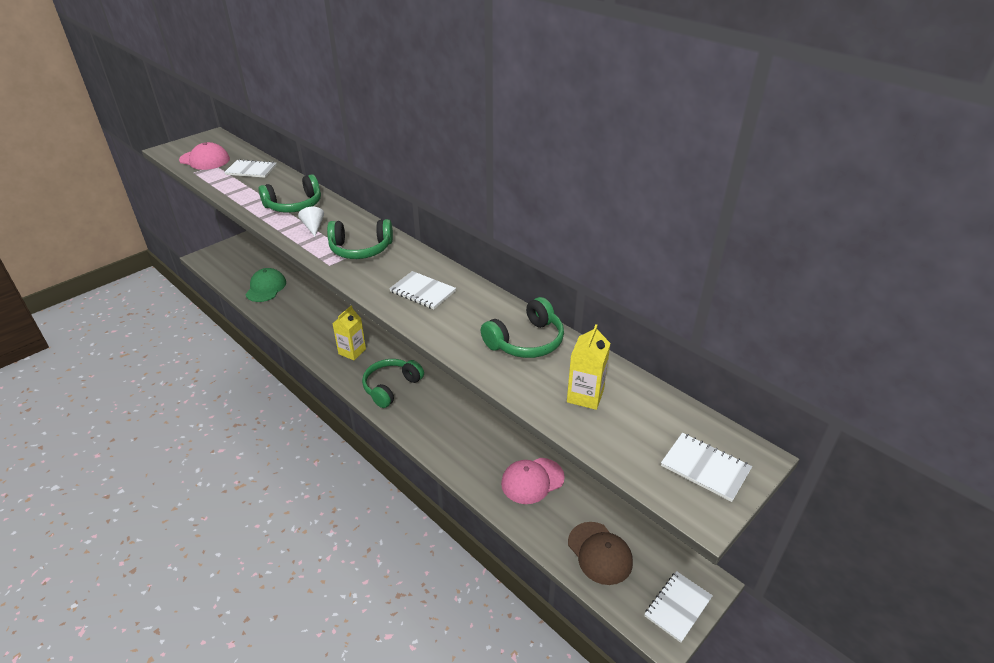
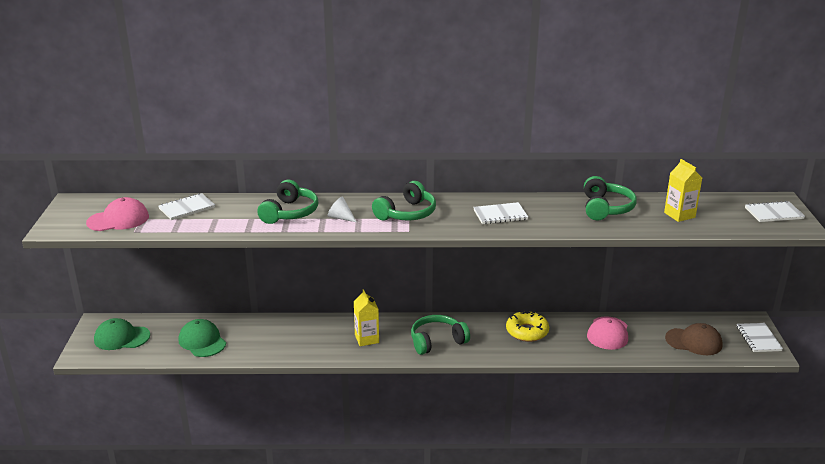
camera: 45 degrees left, 10 degrees down
green headphones [362,359,424,408] -> green headphones turned 75 degrees clockwise [411,315,470,355]
none -> green cap [94,318,150,350]
none -> yellow donut [506,310,549,342]

